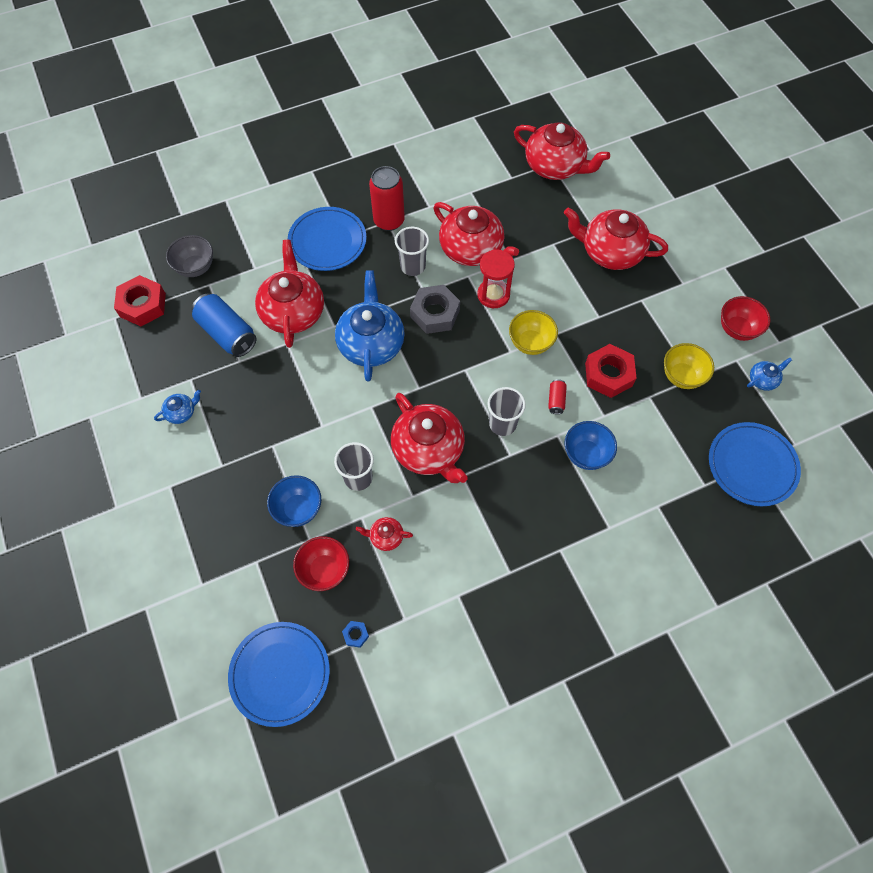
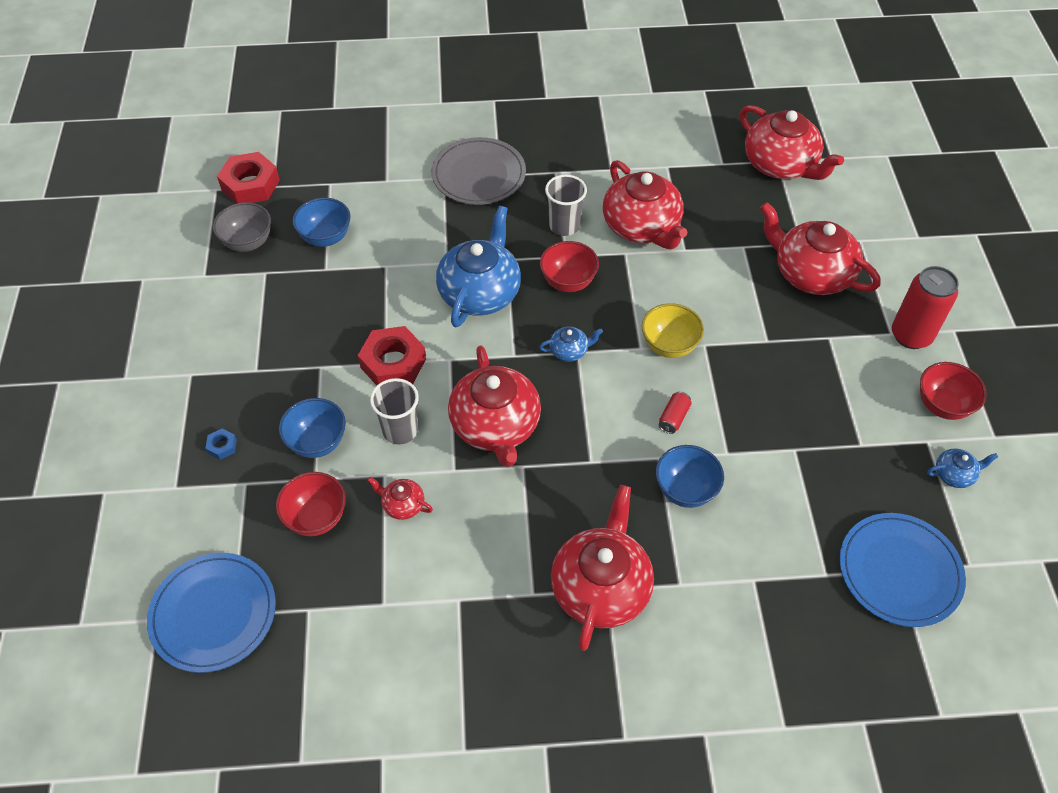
camera: 20 degrees right, 10 degrees down
blue teapot [154,390,201,424] -> blue teapot moved to [539,326,603,362]
grey bowl [166,235,213,277] -> grey bowl moved to [213,202,271,252]
blue can [191,293,257,357] -> blue bowl [293,198,351,247]
red teapot [255,240,324,348] -> red teapot moved to [551,485,654,651]
blue plate [287,207,366,271] -> grey plate [431,137,526,205]
blue nut [342,621,369,648] -> blue nut moved to [205,429,237,460]
red can [369,166,405,231] -> red can moved to [892,266,959,349]
grey nut [410,285,460,334] -> red bowl [540,241,599,292]
red hourglass [477,249,515,308] -> none
grey cup [487,387,526,436] -> none
red nut [585,344,637,398] -> red nut moved to [358,326,426,386]
yellow bowl [664,343,714,389] -> none

